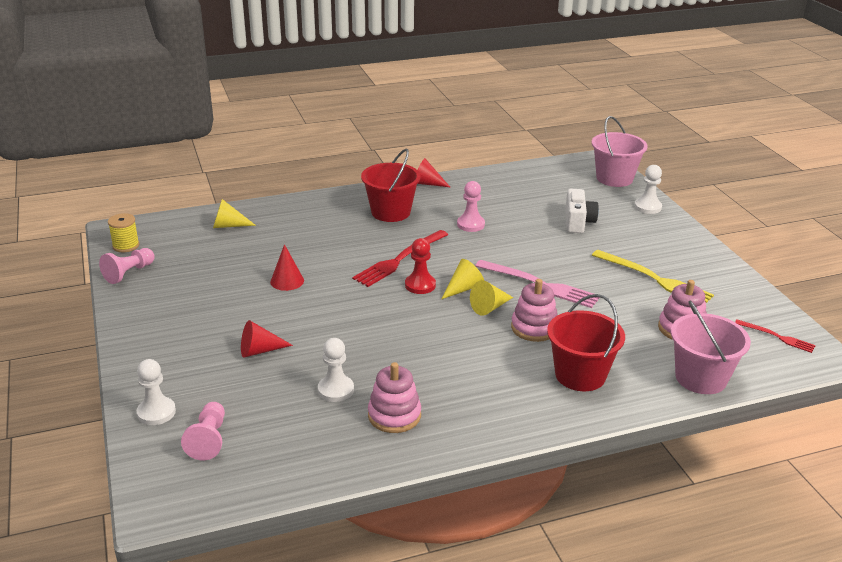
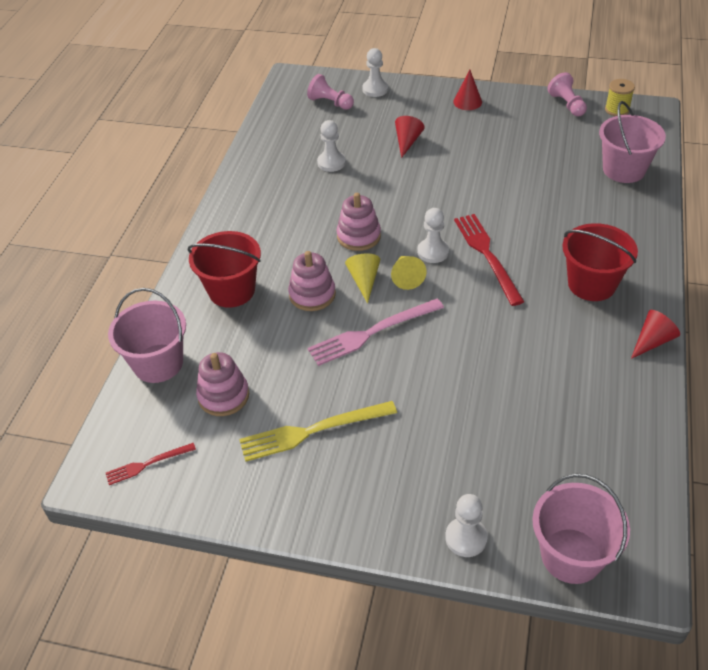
camera: 125 degrees right, 15 degrees up
yellow cone [213,199,256,228] -> pink bucket [599,101,666,183]
red cone [270,244,304,291] -> red cone moved to [453,69,482,110]
pink stacking toy [368,362,421,433] -> pink stacking toy moved to [337,193,381,251]
red pawn [405,238,436,294] -> white pawn [417,208,449,263]
pink pawn [457,181,485,232] -> none
white camera [565,189,599,233] -> none

